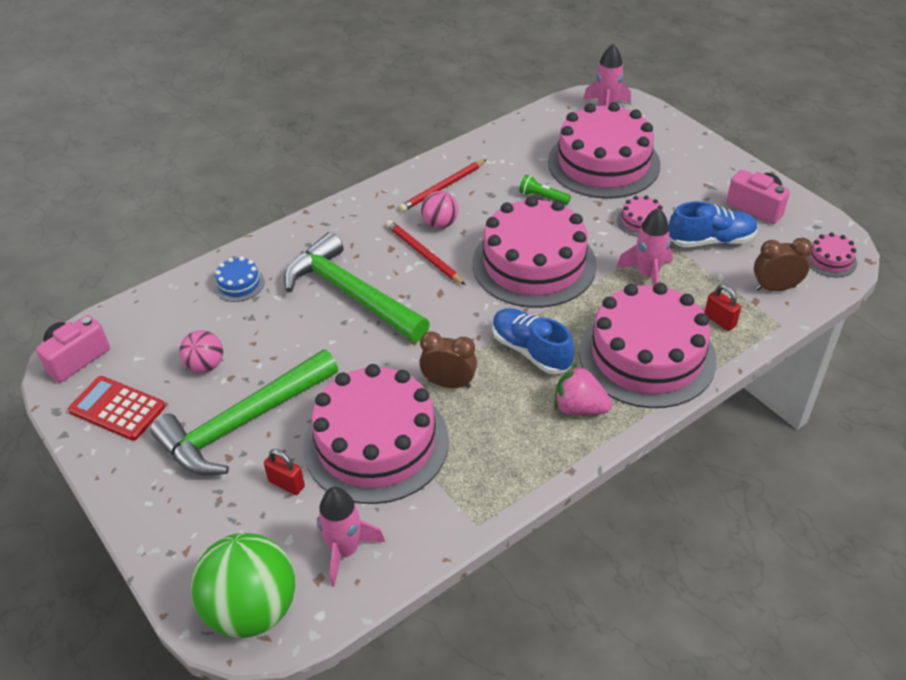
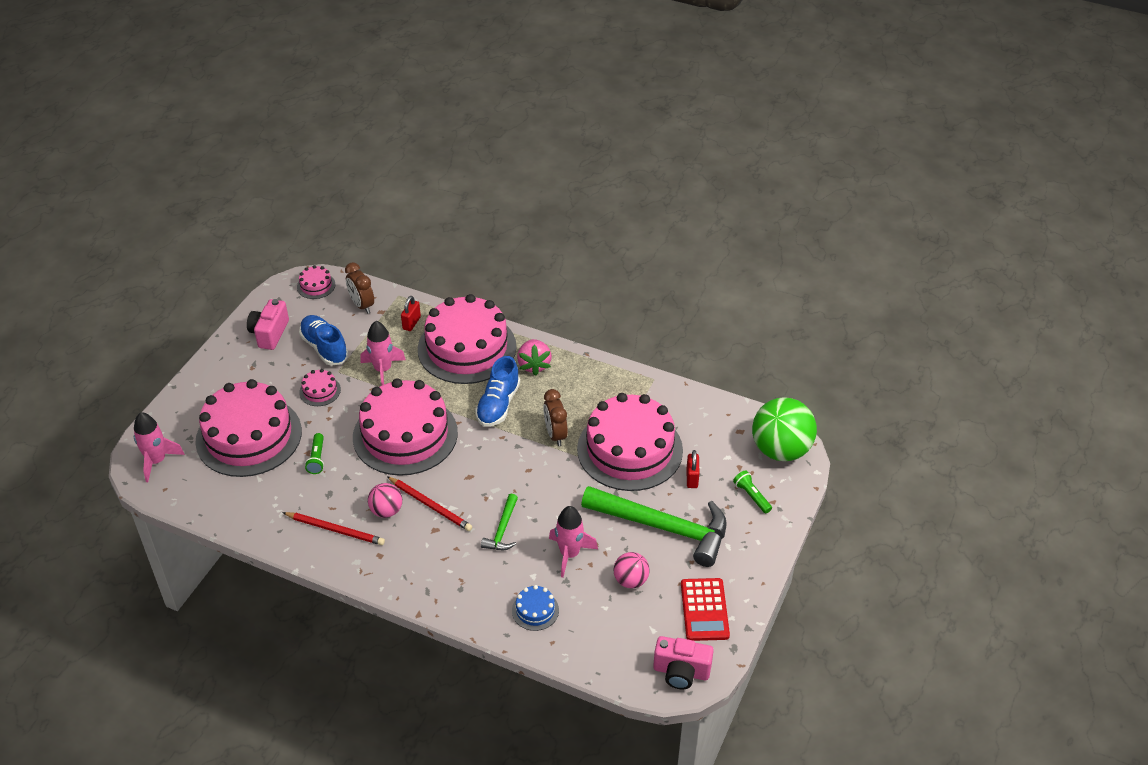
camera: 120 degrees left, 0 degrees up
green hammer [284,232,430,342] -> green hammer [481,494,518,550], size x0.46
pink rocket [317,487,385,587] -> pink rocket moved to [549,506,598,577]
red pencil [386,220,465,285] -> red pencil turned 75 degrees counterclockwise [387,476,472,531]
none -> green flashlight [733,471,772,513]

